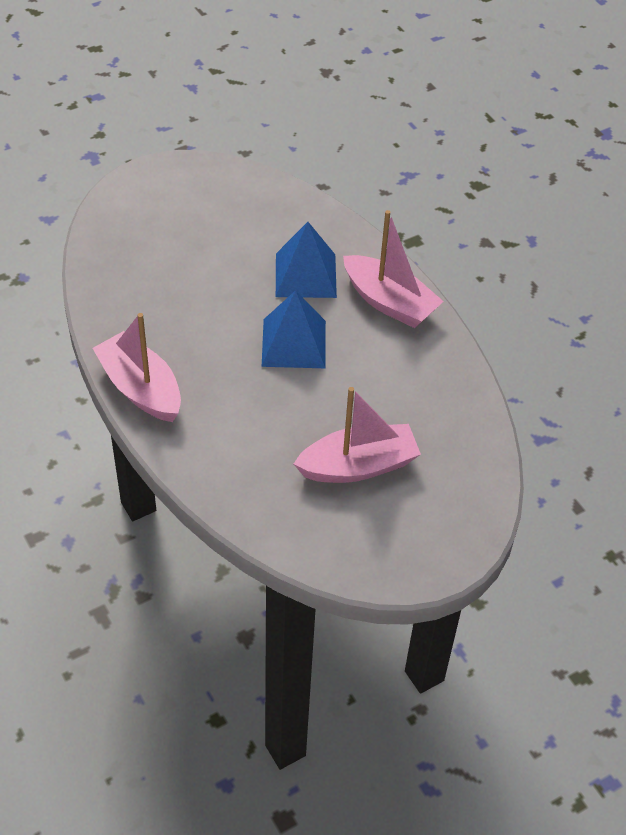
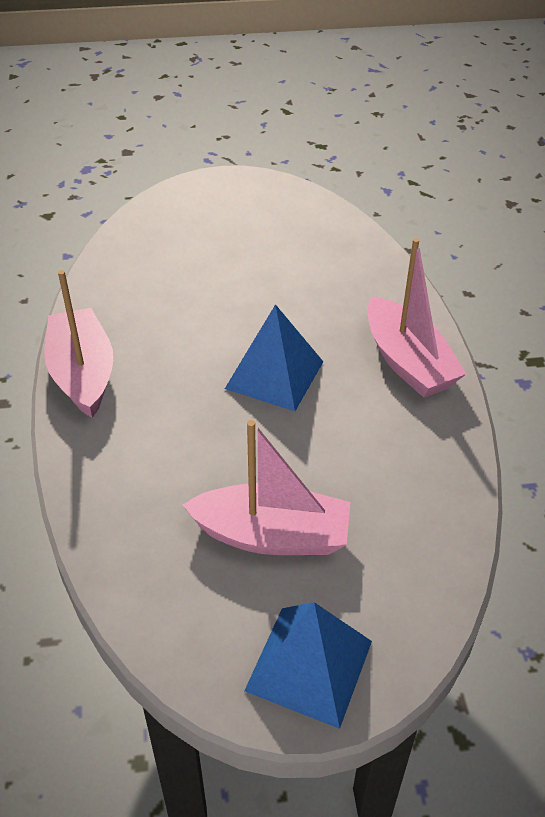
camera: 25 degrees right, 5 degrees down
blue pyramid [276,222,337,298] -> blue pyramid moved to [244,602,372,729]

